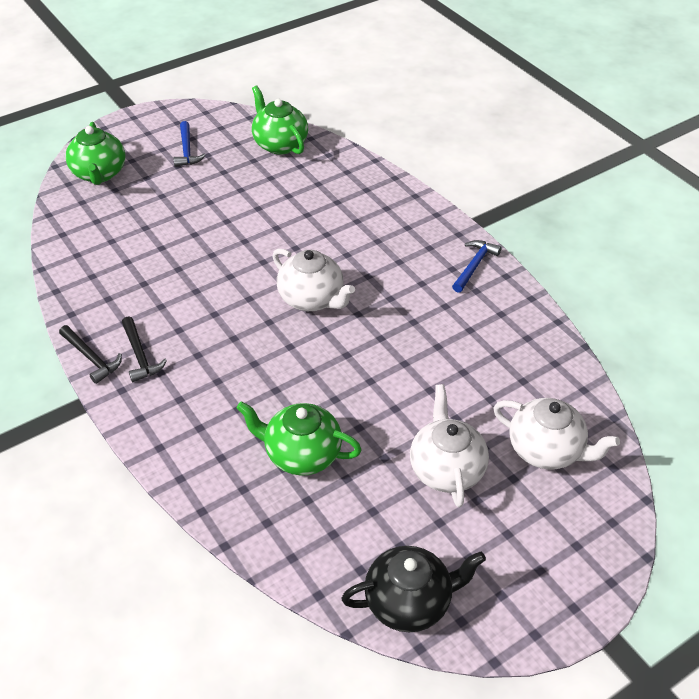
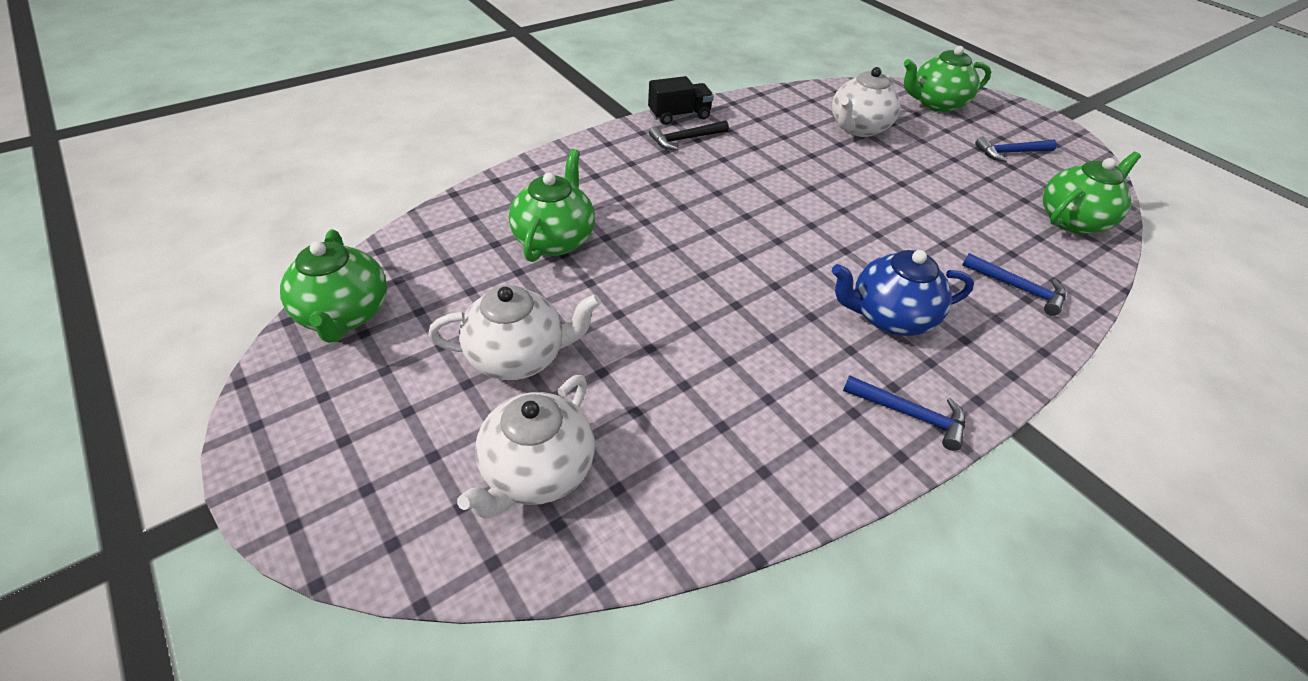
camera: 85 degrees right, 0 degrees up
black hammer [59,325,122,384] -> black truck [648,76,714,125]
white teapot [272,248,355,311] -> white teapot moved to [832,67,900,137]
black teapot [341,546,486,632] -> green teapot [280,229,387,343]
none -> blue teapot [832,250,974,336]
none -> blue hammer [962,253,1066,316]

